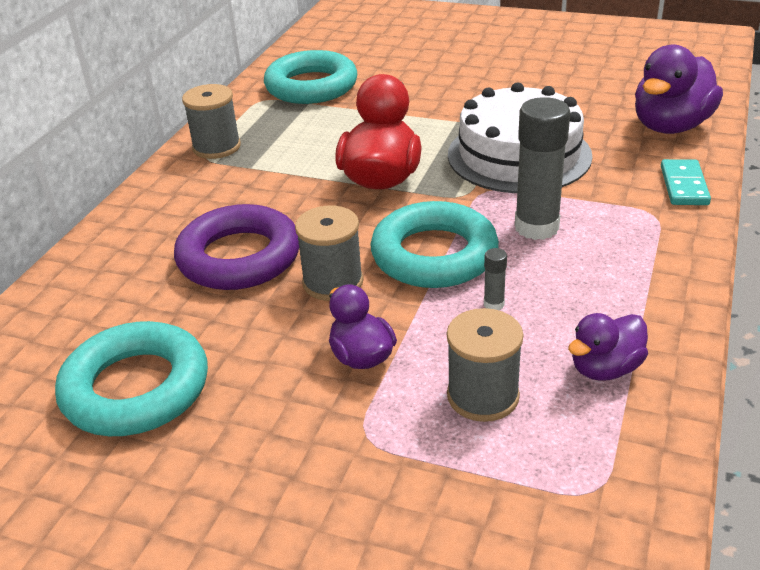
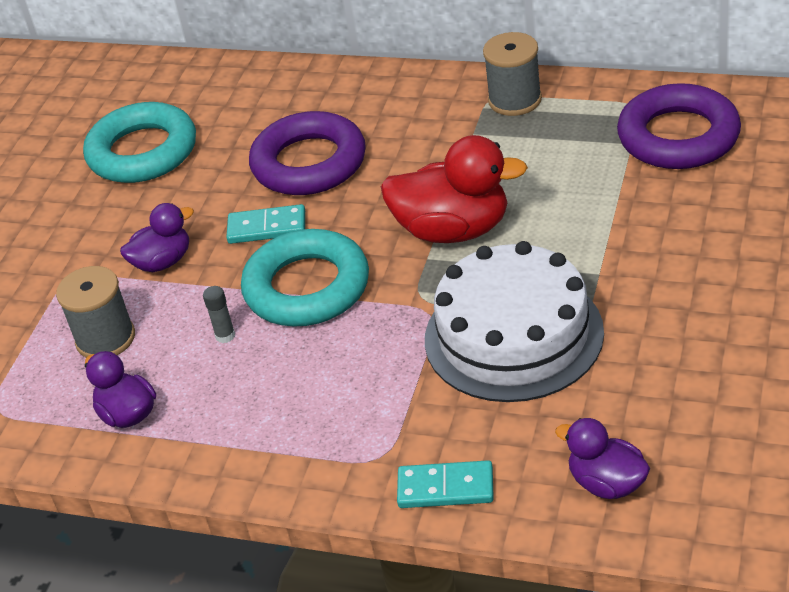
camera: 90 degrees right, 5 degrees up
turquoise ring [264,50,358,104] -> purple ring [617,83,741,169]
grey spool [295,206,363,301] -> turquoise domino [226,204,305,244]
grey glue stick [515,97,570,240] -> none
purple duck [635,44,723,134] -> purple duck [555,418,650,499], size x0.58

